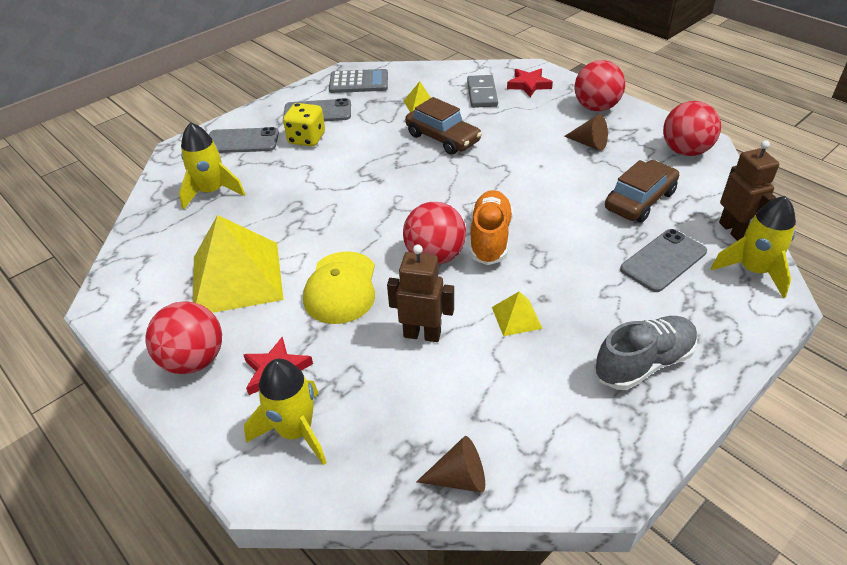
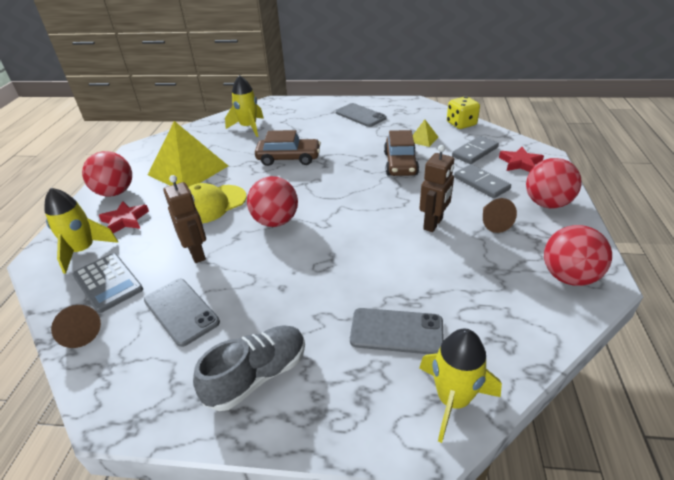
camera: 50 degrees right, 5 degrees down
grey phone [209,127,279,153] -> grey phone moved to [144,279,220,347]
yellow dice [283,103,325,146] -> yellow dice moved to [447,96,480,129]
grey calculator [329,69,388,93] -> grey calculator moved to [72,253,143,313]
orange shoe [470,190,513,265] -> none
yellow pyramid [492,292,543,336] -> none
grey shoe [594,316,697,390] -> grey shoe turned 60 degrees counterclockwise [193,325,305,411]
brown car [605,160,679,223] -> brown car moved to [255,130,321,166]
brown robot [719,140,779,241] -> brown robot moved to [419,145,454,232]
none -> grey domino [454,164,511,198]

